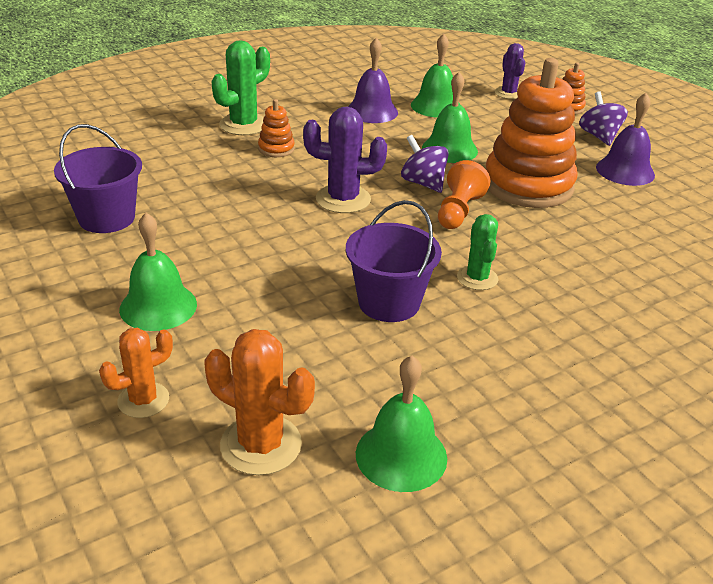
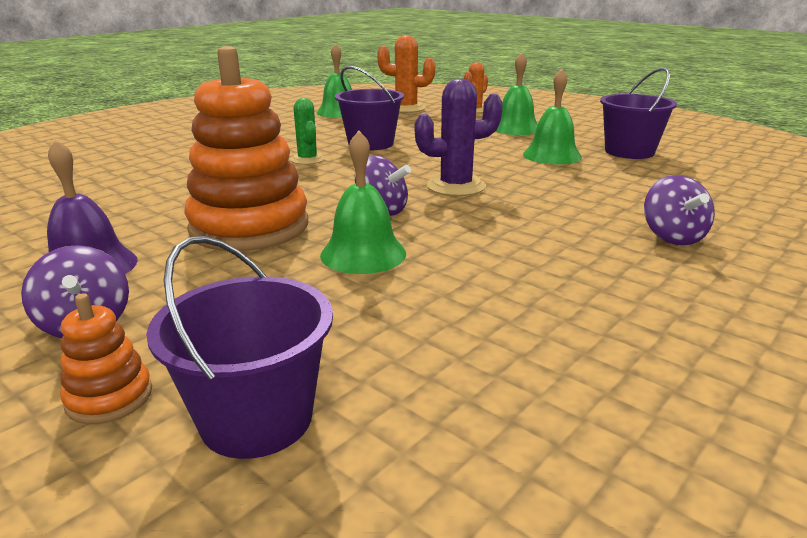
camera: 165 degrees right, 10 degrees down
green cactus [211,40,270,135] -> purple spinning top [644,175,715,246]
orange stacking toy [258,99,295,157] -> none
purple bell [348,38,398,123] -> none
green bell [411,34,460,118] -> green bell moved to [523,69,582,164]
orange pawn [438,160,491,229] -> none
purple cactus [495,43,525,99] -> purple bucket [146,236,333,459]

